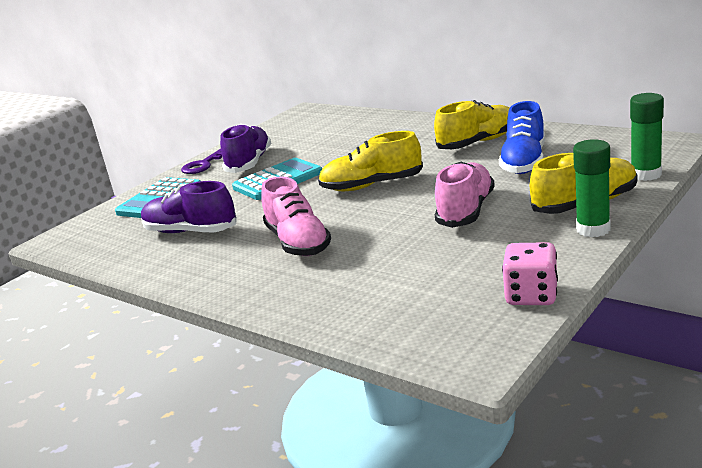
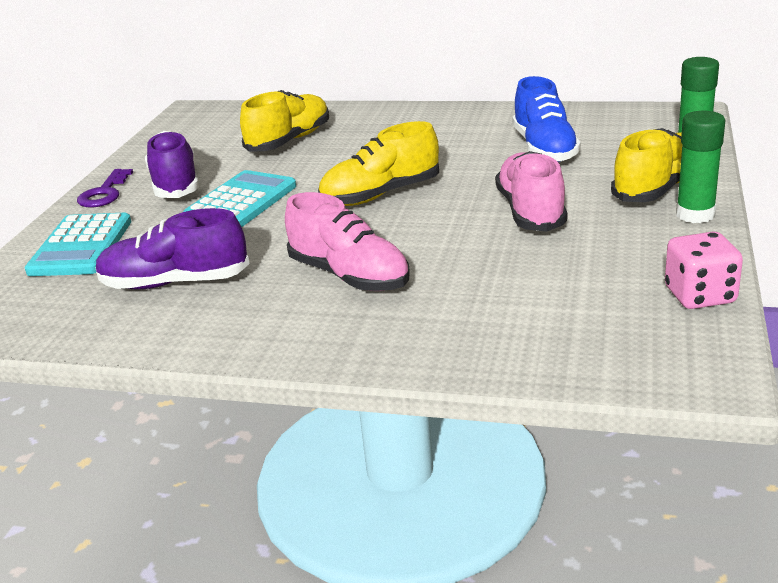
camera: 25 degrees left, 5 degrees up
yellow shoe [434,100,510,149] -> yellow shoe moved to [240,90,329,152]

